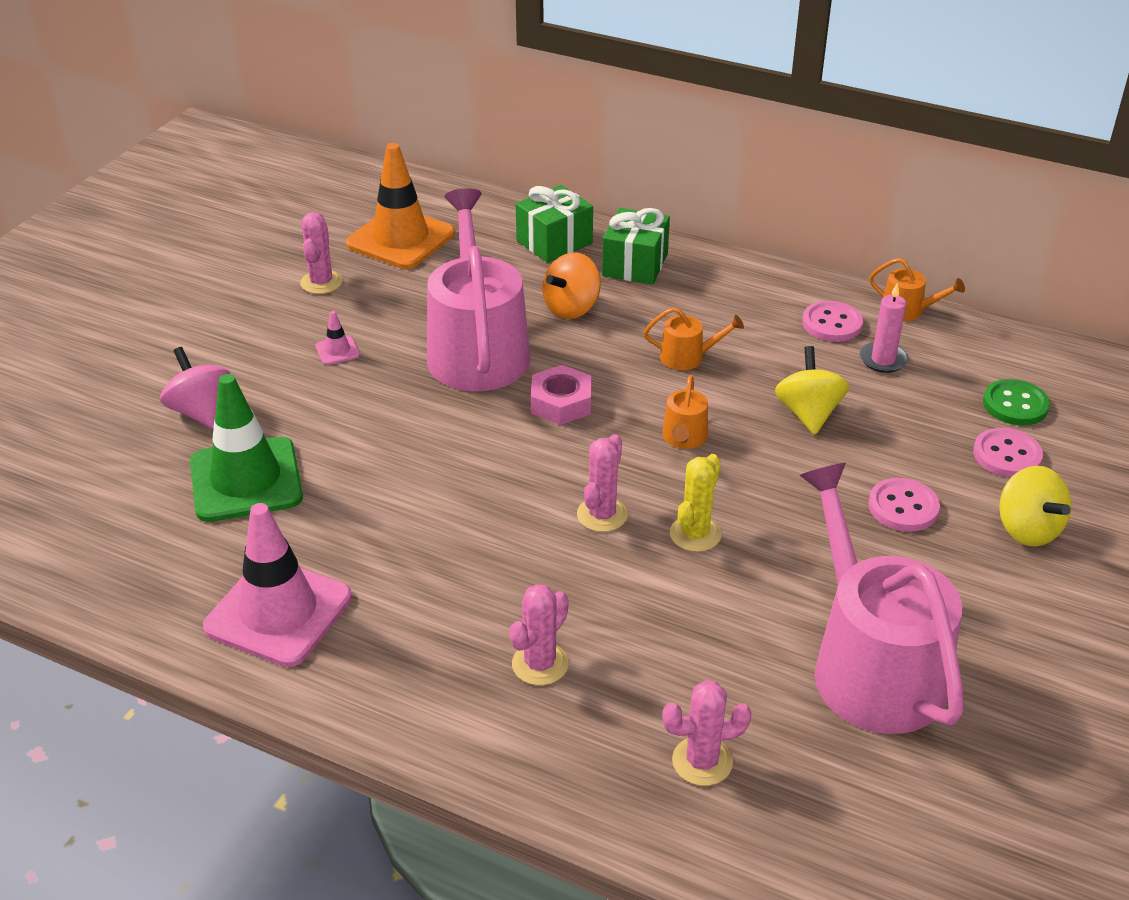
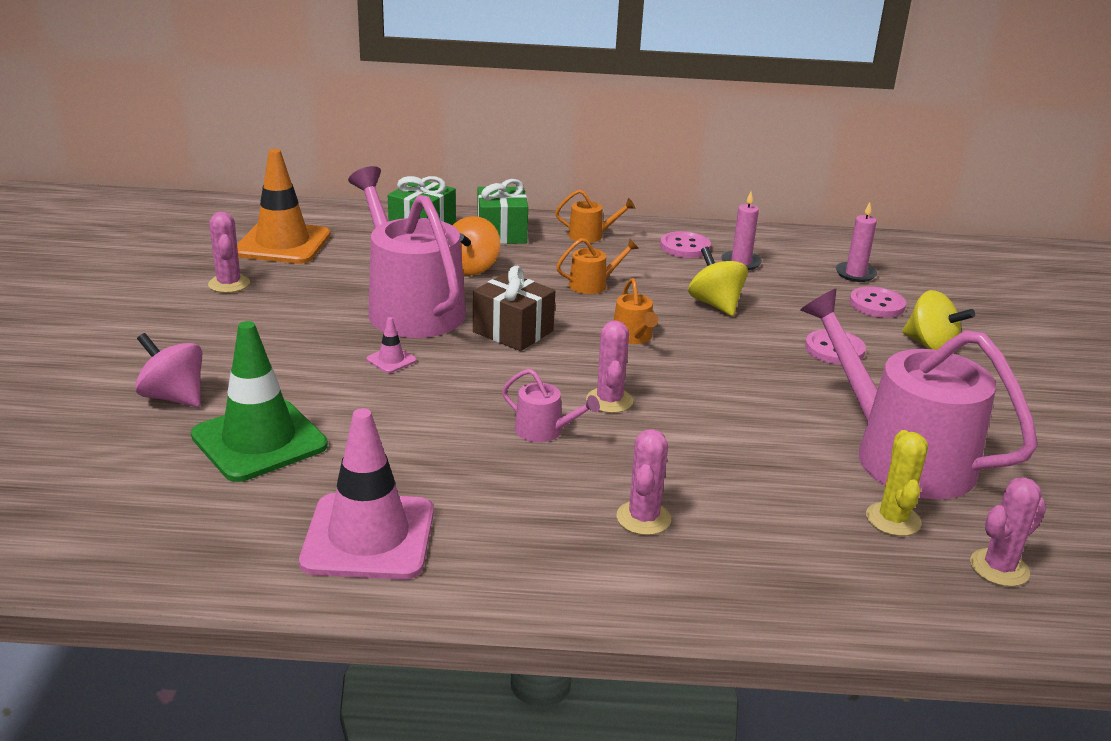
camera: 25 degrees left, 10 degrees down
pink traffic cone [315,311,360,365] -> pink traffic cone moved to [366,317,417,373]
pink nut [531,365,591,425] -> brown gift [473,266,555,351]
pink cactus [662,680,752,786] -> pink cactus moved to [970,477,1046,587]
yellow cactus [670,454,722,552] -> yellow cactus moved to [866,430,928,536]
orange watering can [869,258,965,321] -> orange watering can moved to [555,190,635,243]
green button [983,379,1050,425] -> pink candle [836,202,877,282]
none -> pink watering can [502,369,600,442]

